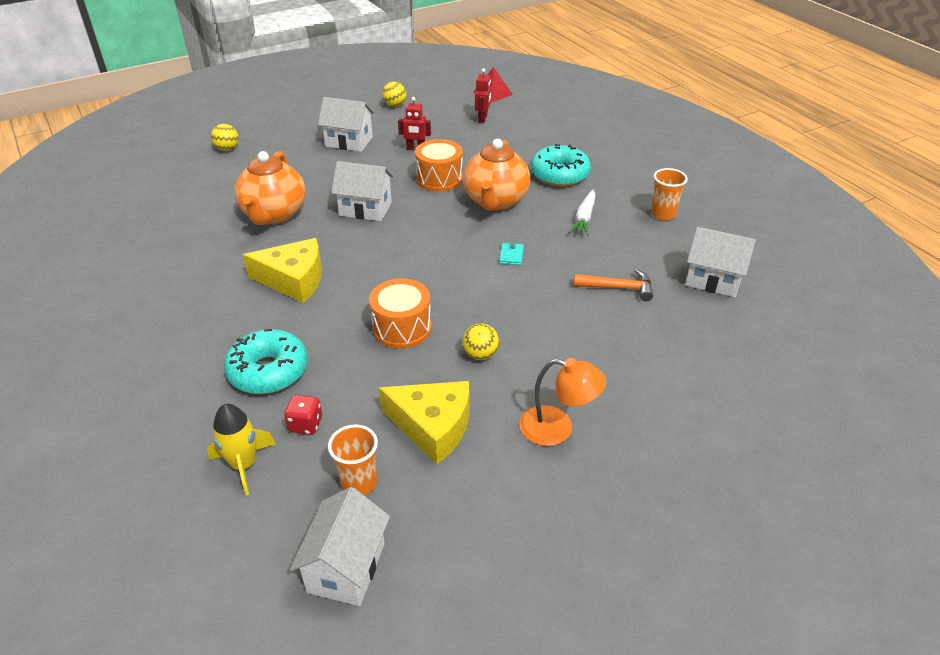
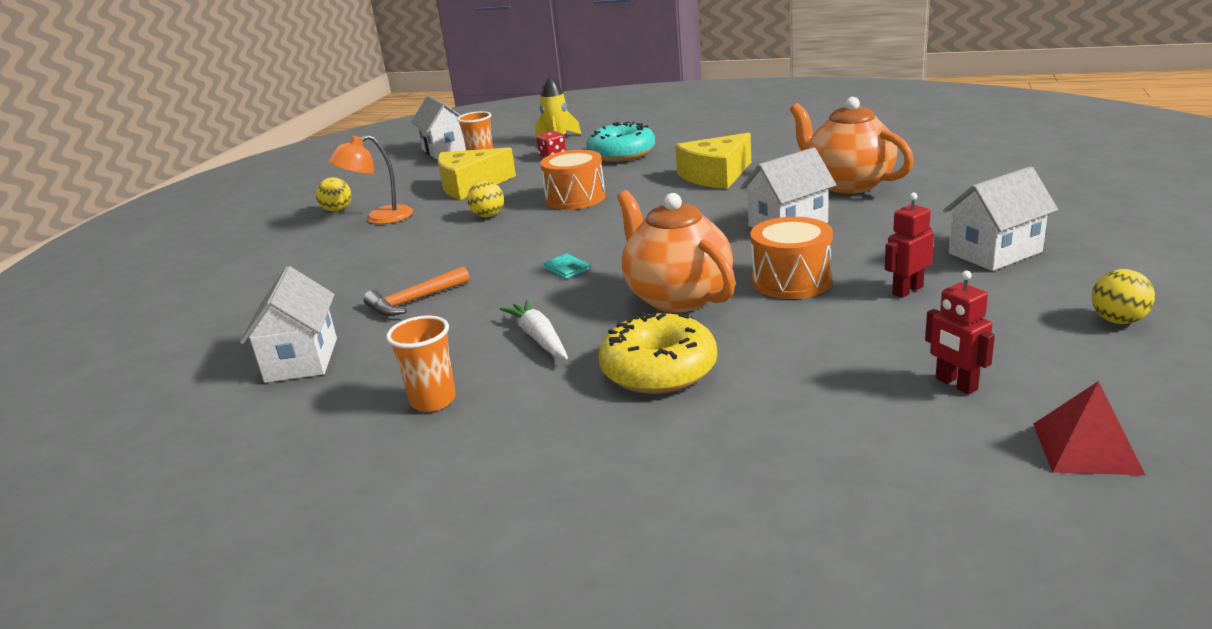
camera: 140 degrees right, 15 degrees down
yellow ball [211,124,239,151] -> yellow ball moved to [316,177,351,212]
turquoise donut [531,144,591,187] -> yellow donut [599,312,717,394]
white house [685,227,756,297] -> white house turned 75 degrees counterclockwise [240,266,337,383]

